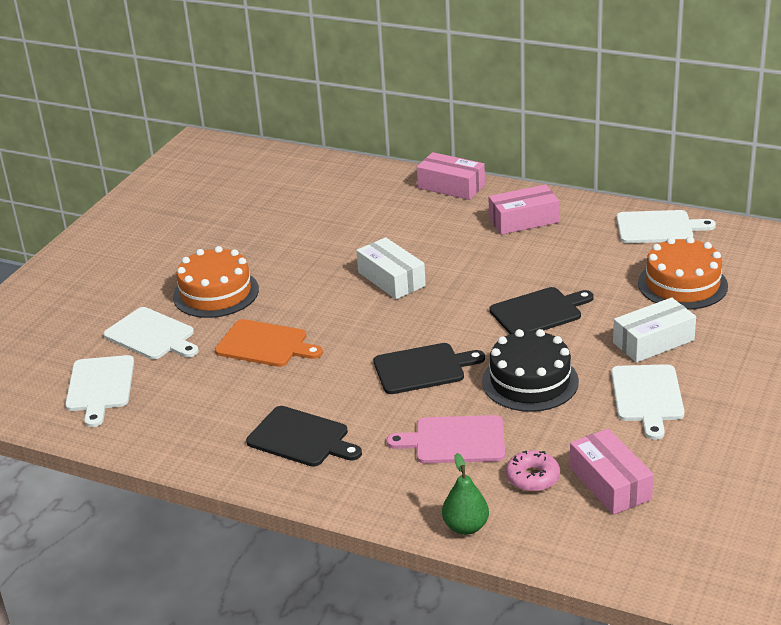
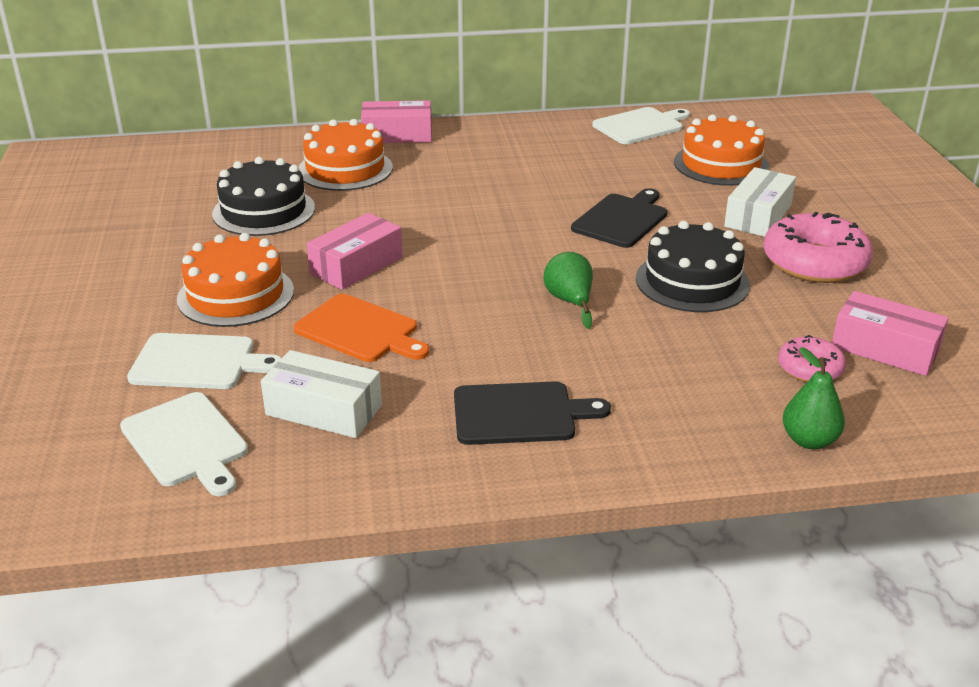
camera: 35 degrees left, 0 degrees up
orange cutting board [215,319,323,367] -> orange cutting board turned 45 degrees clockwise [293,294,429,362]
white box [356,237,426,299] -> white box moved to [261,350,382,438]
black cutting board [374,343,485,394] -> green pear [544,252,593,329]
pink cutting board [387,415,505,463] -> none
pink box [489,184,559,235] -> pink box moved to [307,213,403,290]
white cutting board [611,364,684,440] -> pink donut [763,212,873,283]
none -> black cake [212,157,315,236]
none -> orange cake [299,119,393,191]

